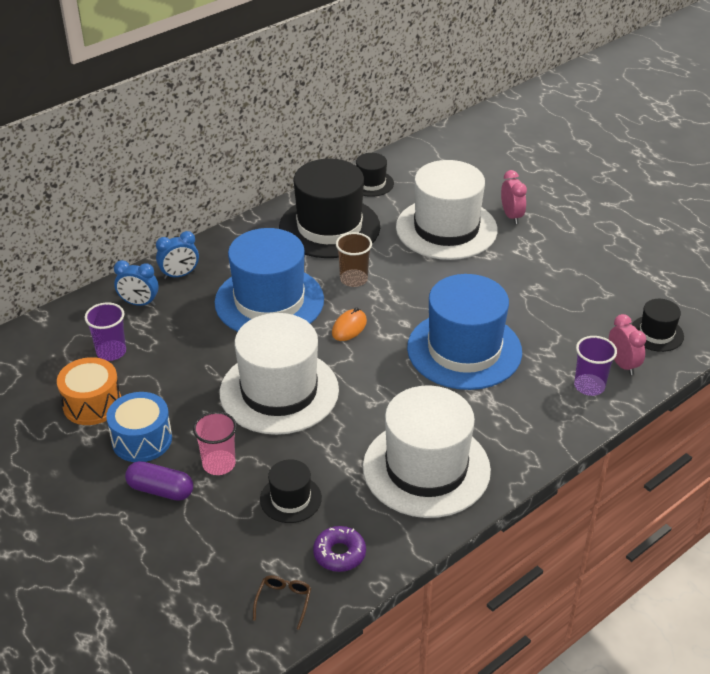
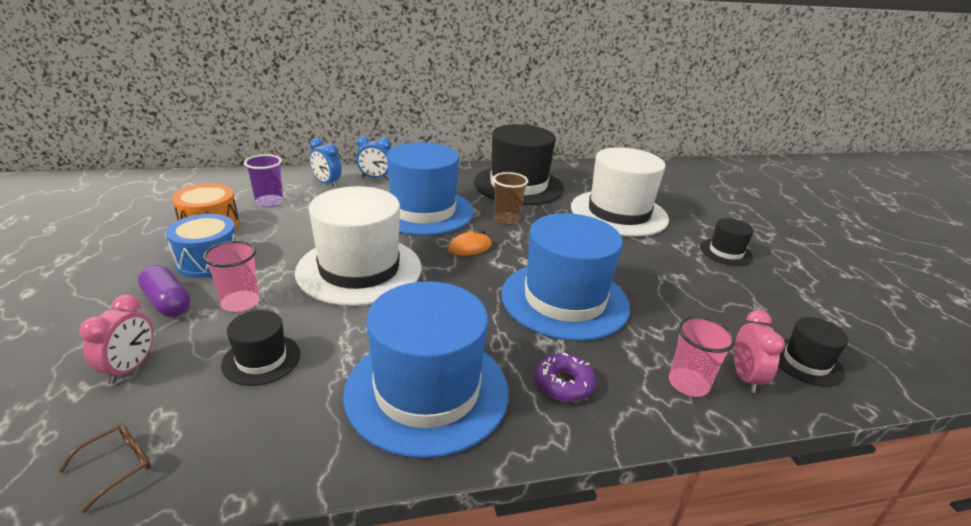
camera: 25 degrees right, 10 degrees down
purple donut [313,526,366,572] -> purple donut moved to [535,352,596,402]
black hat [356,153,394,197] -> black hat moved to [700,218,754,266]
white hat [363,385,491,518] -> blue hat [343,281,509,458]
pink clock [501,170,527,224] -> pink clock moved to [79,295,153,384]
purple cup [574,336,617,396] -> pink cup [669,316,736,397]

